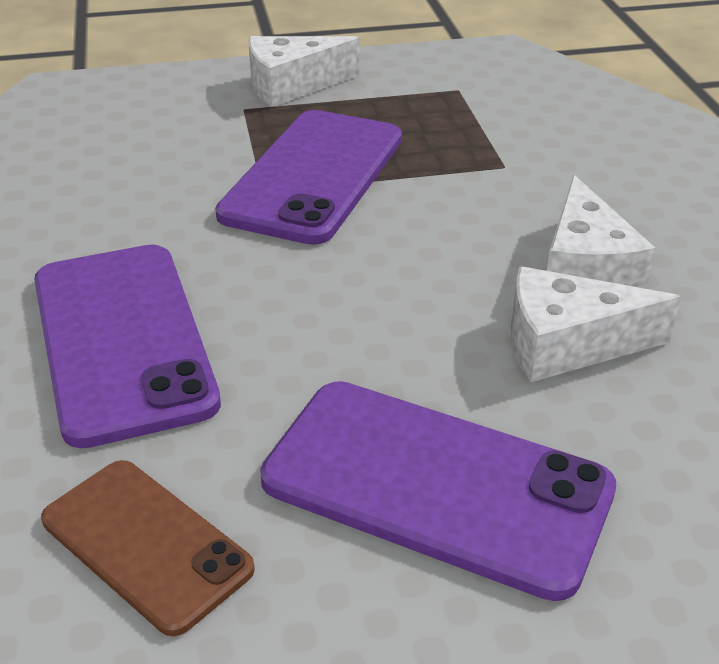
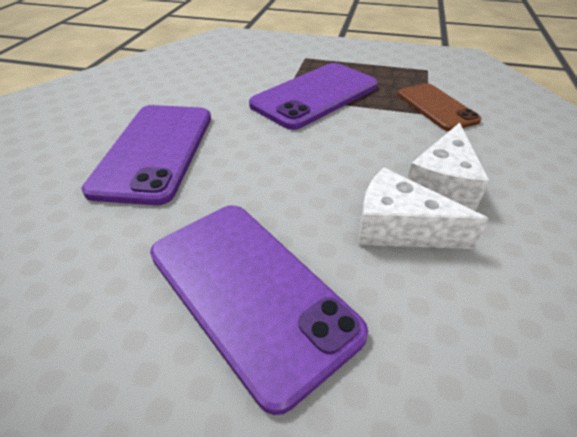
camera: 25 degrees right, 5 degrees up
brown phone [41,460,255,636] -> brown phone moved to [397,83,481,131]
white cheese [249,36,359,107] -> none

